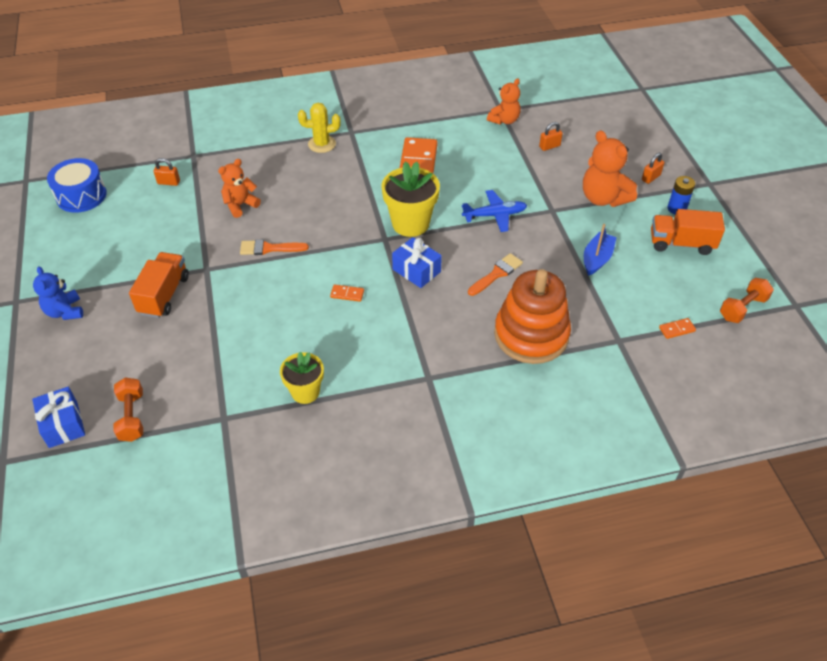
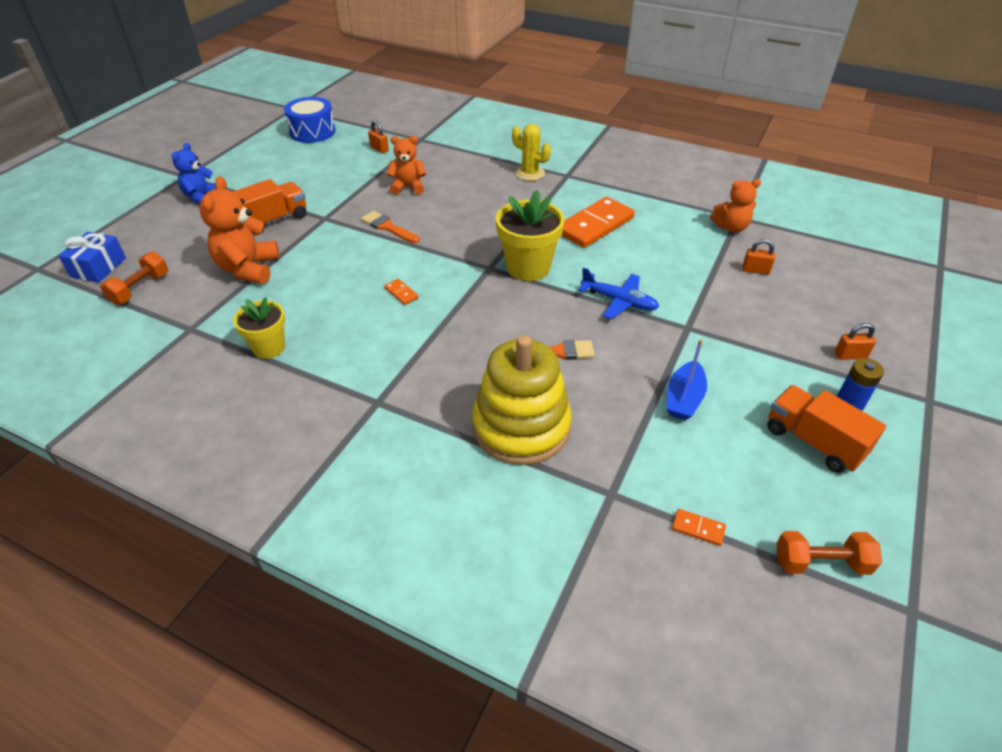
camera: 40 degrees right, 5 degrees down
blue gift [392,237,442,288] -> none
orange stacking toy [494,269,571,364] -> yellow stacking toy [472,335,572,465]
orange teddy bear [583,130,637,207] -> orange teddy bear moved to [199,176,279,284]
blue boat [584,224,617,276] -> blue boat turned 135 degrees clockwise [667,339,707,421]

